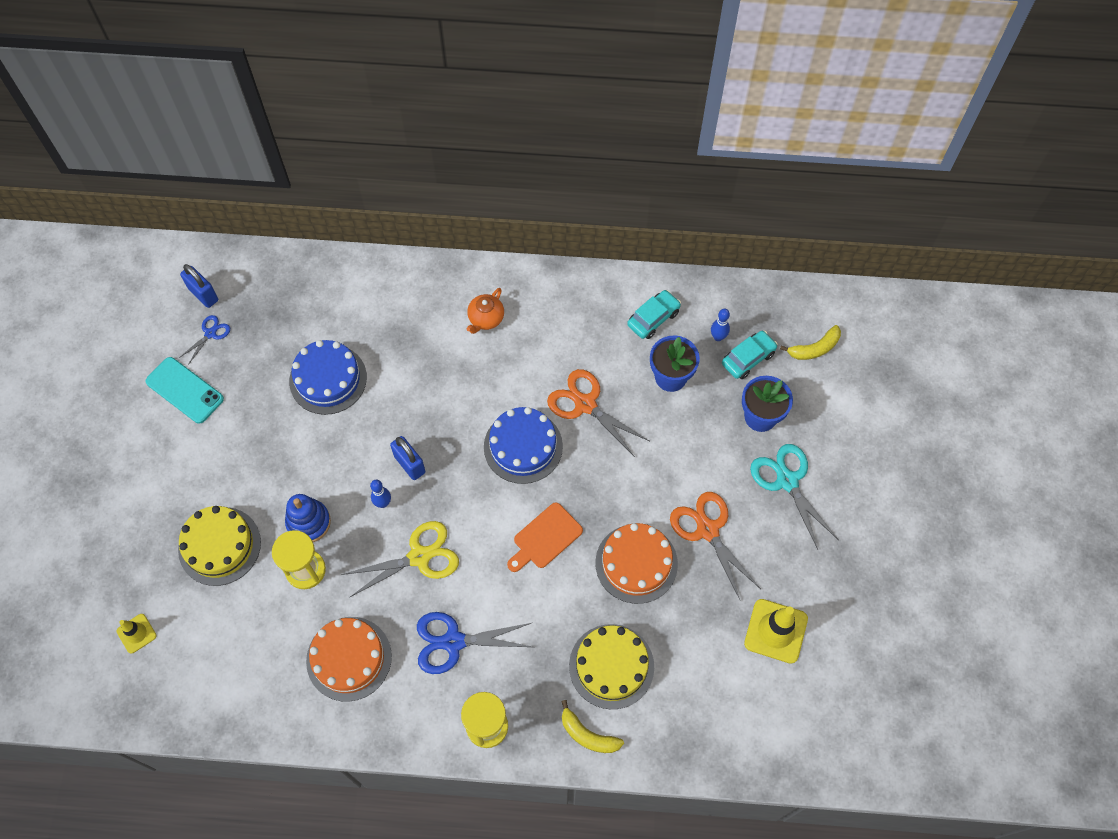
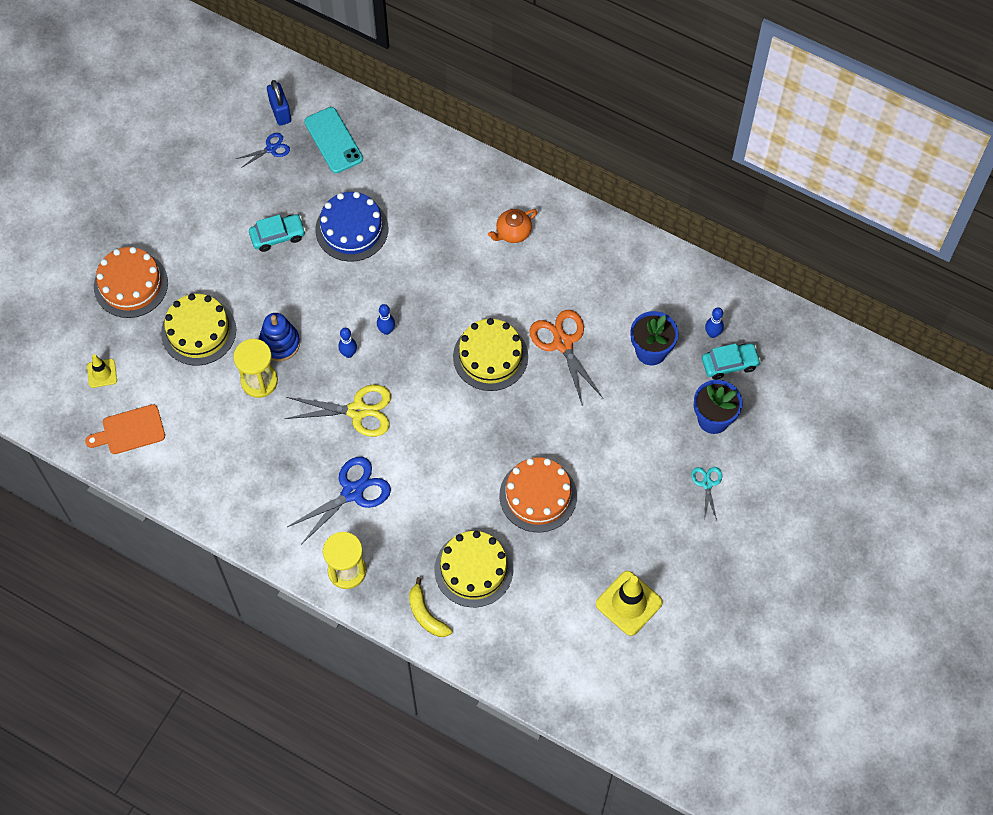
camera: 25 degrees right, 0 degrees up
turquoise phone [145,357,224,424] -> turquoise phone moved to [304,107,363,173]
orange cake [306,617,392,702] -> orange cake moved to [94,247,168,318]
blue padlock [390,436,425,480] -> blue bowling pin [377,304,395,335]
blue scissors [417,612,532,674] -> blue scissors turned 120 degrees clockwise [287,457,391,545]
blue cake [484,407,563,484] -> yellow cake [453,318,528,391]
orange cutting board [507,503,583,572] -> orange cutting board moved to [85,404,165,454]
turquoise car [627,290,681,339] -> turquoise car moved to [249,214,306,252]
orange scissors [670,492,761,600] -> none
turquoise scissors [750,444,839,550] -> turquoise scissors [691,467,722,521], size x0.54
yellow banana [780,325,841,360] -> none

